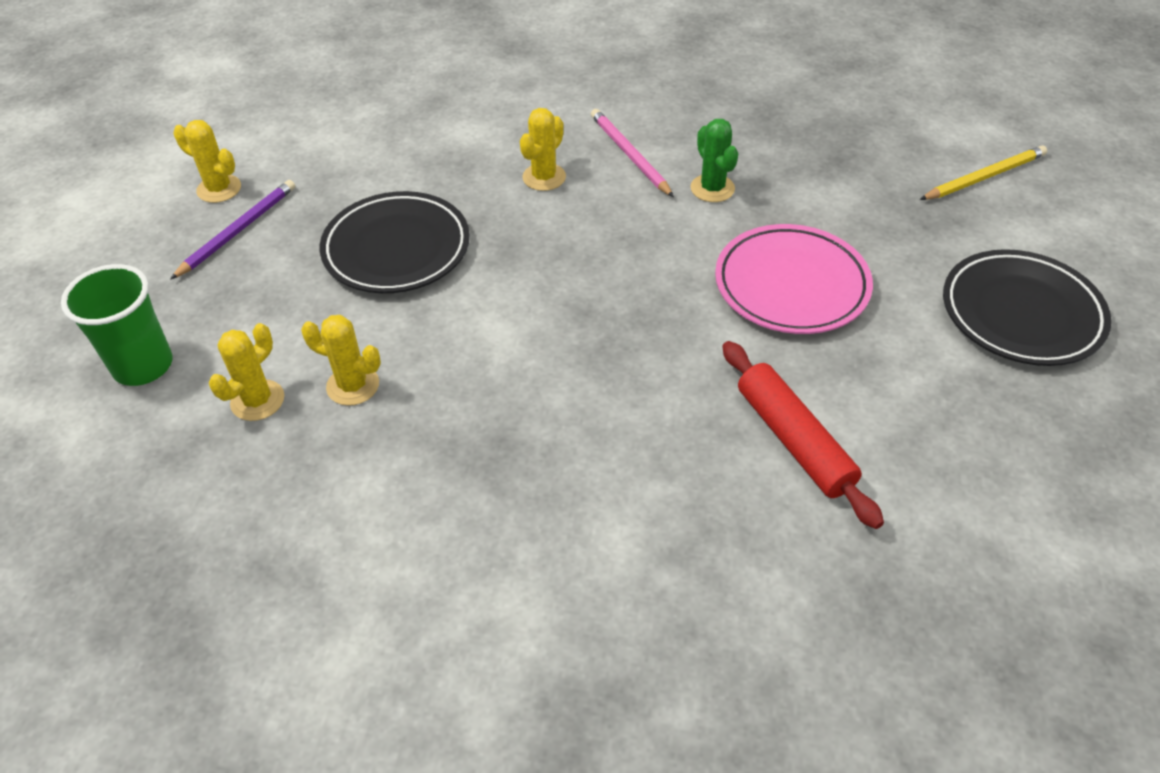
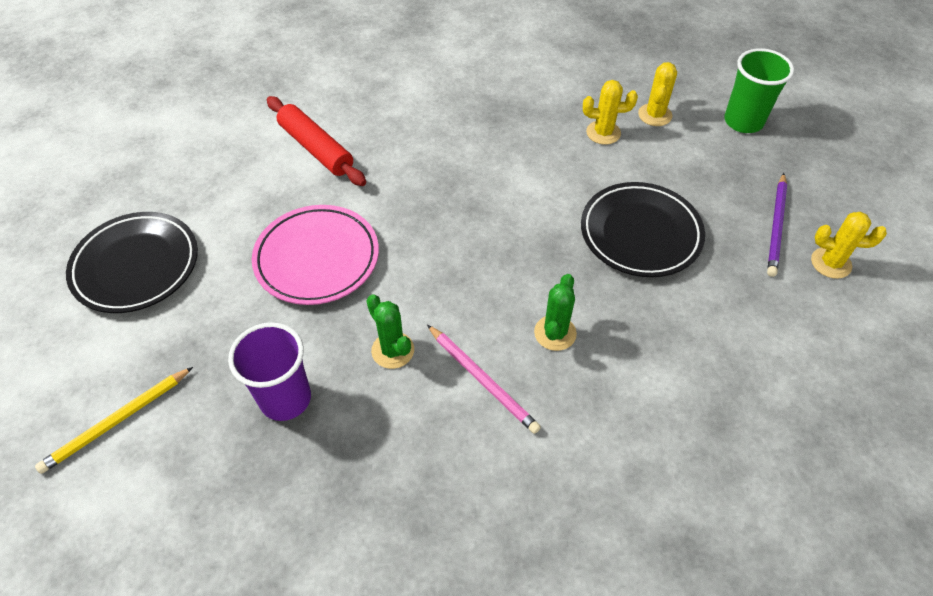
camera: 165 degrees right, 5 degrees up
yellow cactus [520,108,566,191] -> green cactus [534,274,577,351]
none -> purple cup [228,322,311,421]

